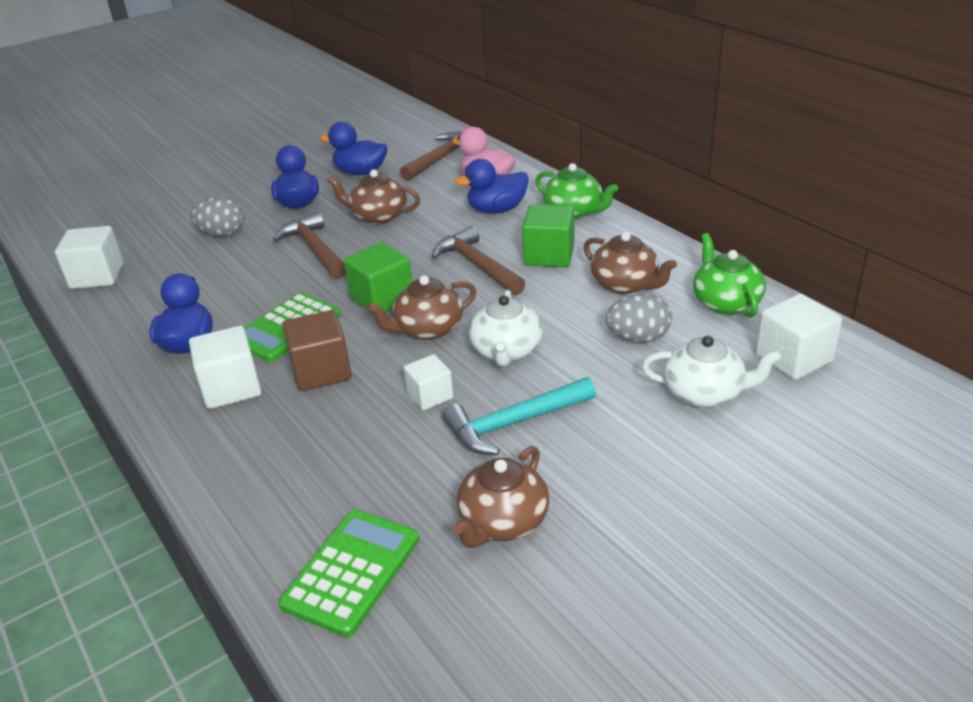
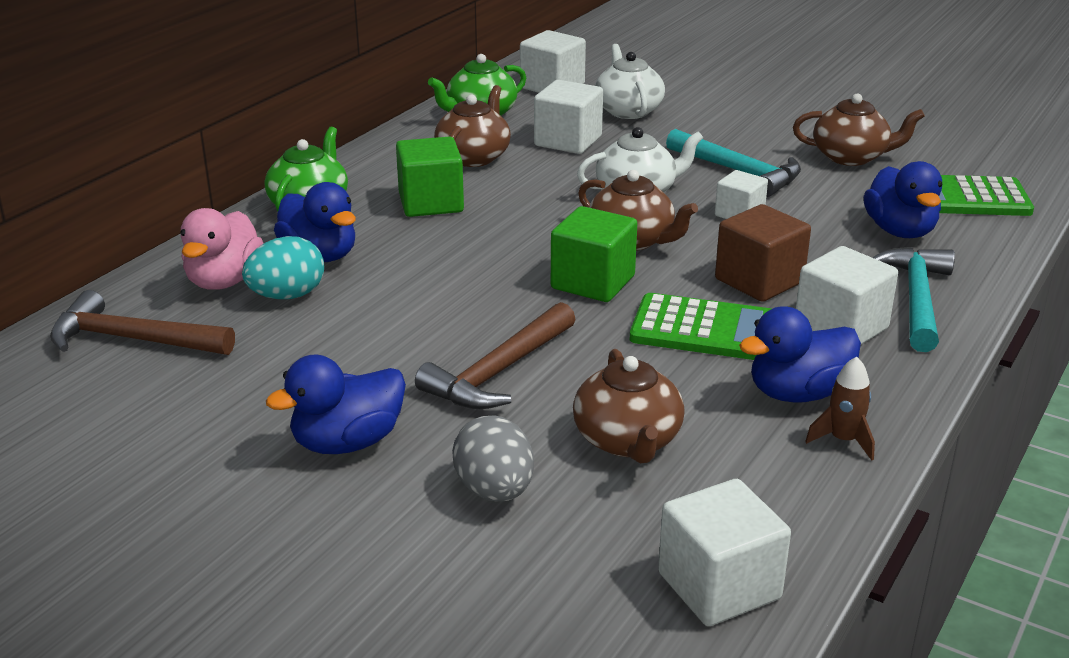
camera: 115 degrees left, 5 degrees down
blue duck [320,122,388,175] -> blue duck moved to [864,161,942,238]
brown teapot [327,169,420,224] -> brown teapot moved to [573,349,685,463]
brown hammer [432,226,525,296] -> none
grey egg [605,293,672,343] -> white cube [534,80,603,154]
none -> turquoise egg [242,236,324,299]
none -> brown rocket [805,356,875,460]
none -> turquoise hammer [872,247,955,352]

